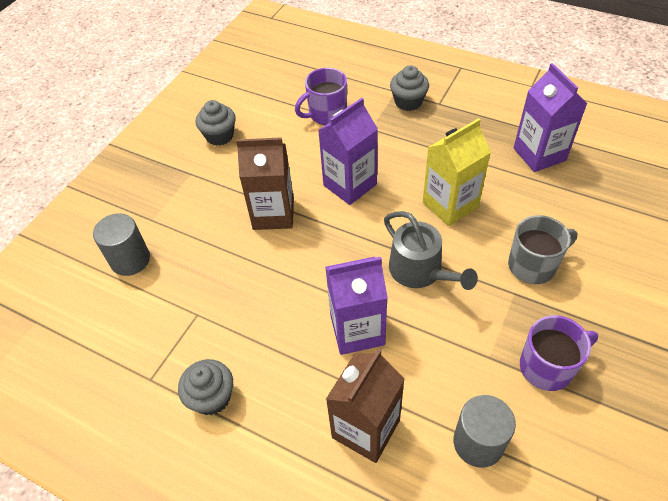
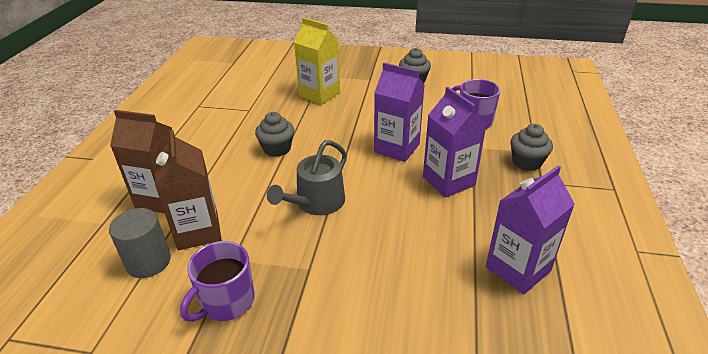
camera: 70 degrees right, 15 degrees down
grey cylinder [93,213,150,276] -> none
grey cupcake [178,359,233,415] -> grey cupcake moved to [255,112,295,157]
brown carton [236,137,294,230] -> brown carton moved to [155,130,222,250]
purple carton [325,257,388,355] -> purple carton moved to [423,87,487,198]
yellow carton [423,118,491,226] -> yellow carton moved to [294,17,340,105]
grey mug [508,215,577,284] -> none
purple mug [520,315,598,391] -> purple mug turned 75 degrees clockwise [180,241,255,322]

